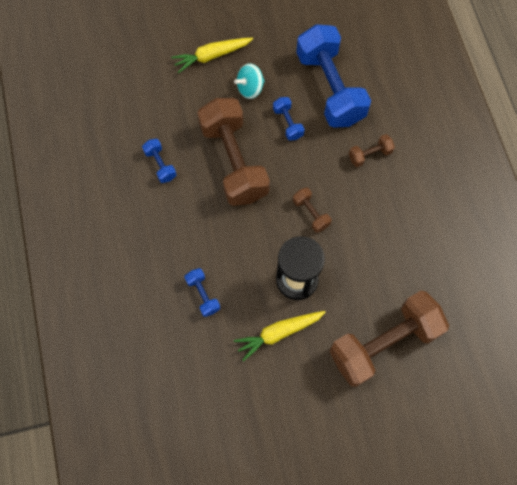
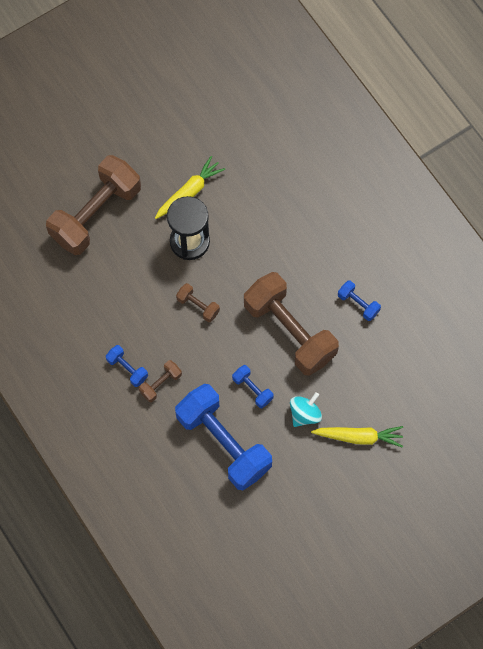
camera: 160 degrees right, 0 degrees up
yellow carrot [171,38,253,73] -> yellow carrot turned 45 degrees clockwise [311,426,403,447]
blue dumbbell [184,268,220,317] -> blue dumbbell moved to [106,345,148,387]

